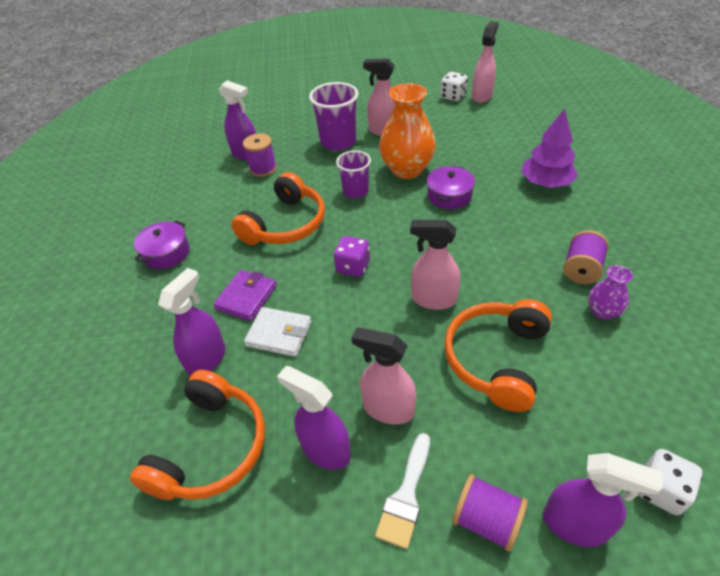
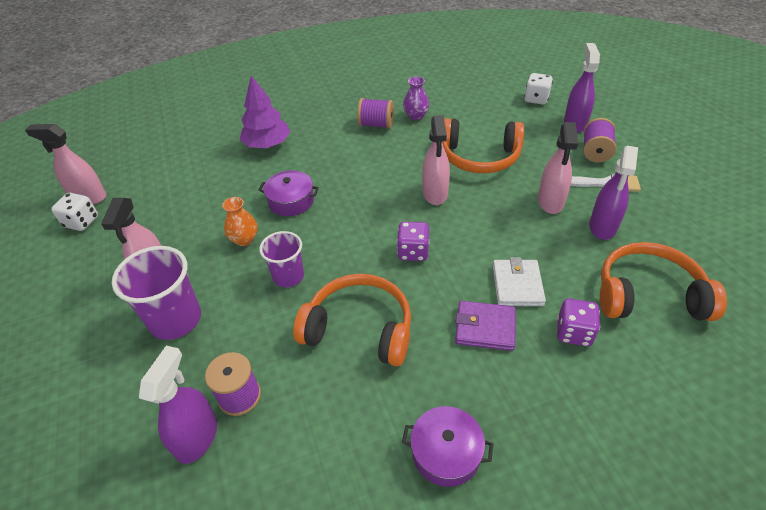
camera: 105 degrees left, 0 degrees up
purple spray bottle [158,268,226,376] -> purple dice [557,298,600,347]
orange vase [379,83,436,179] -> orange vase [222,197,258,246], size x0.50

